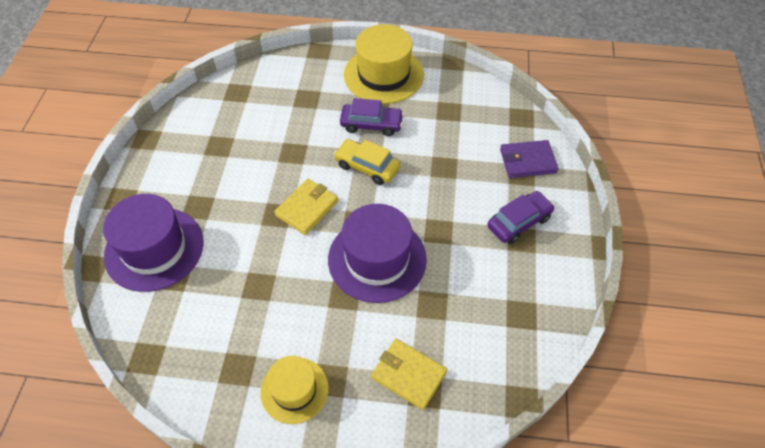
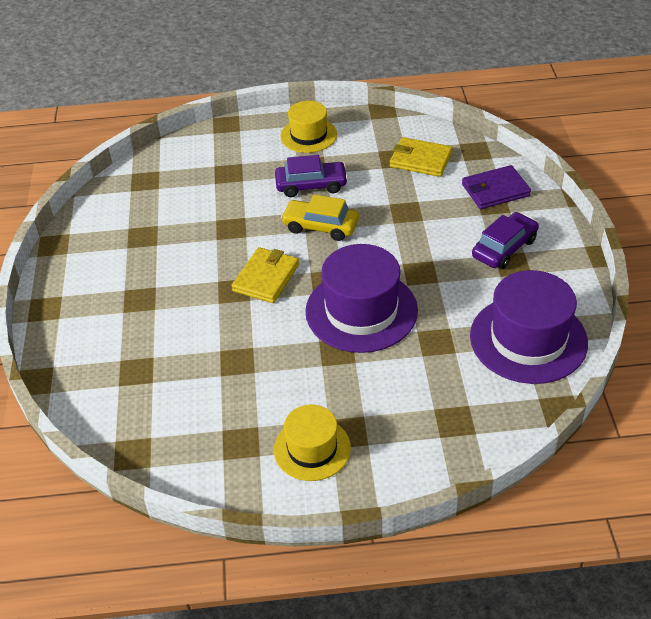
camera: 10 degrees left, 10 degrees down
purple hat [103,194,204,292] -> purple hat moved to [470,270,588,384]
yellow hat [344,24,424,104] -> yellow hat [280,101,337,153], size x0.61
yellow wallet [371,339,447,410] -> yellow wallet moved to [390,137,452,177]

